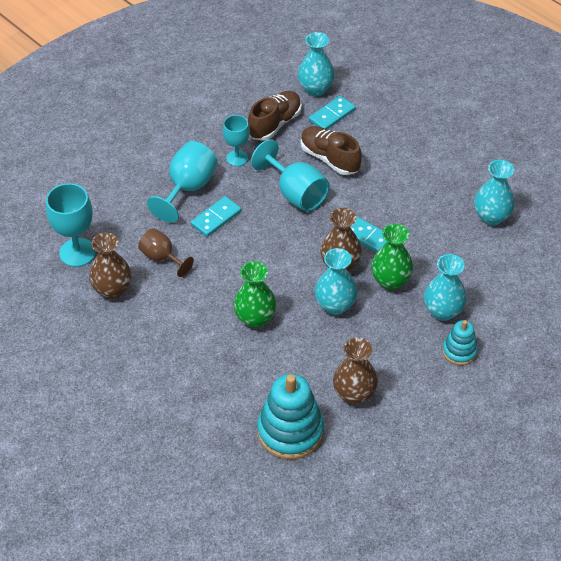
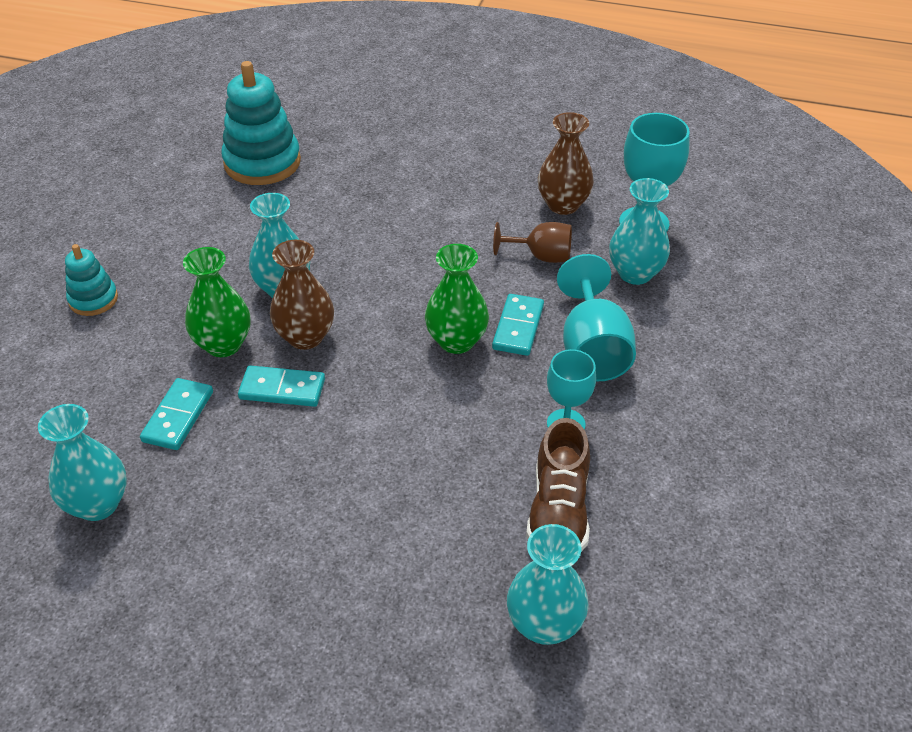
camera: 150 degrees right, 5 degrees down
green vase [233,261,277,328] -> green vase moved to [425,244,489,354]
turquoise goblet [251,139,330,212] -> none
brown shoe [300,126,362,175] -> none
turquoise domino [309,96,355,129] -> turquoise domino moved to [140,378,213,450]
brown vase [333,337,378,405] -> none
turquoise vase [424,254,467,321] -> turquoise vase moved to [609,178,670,285]

